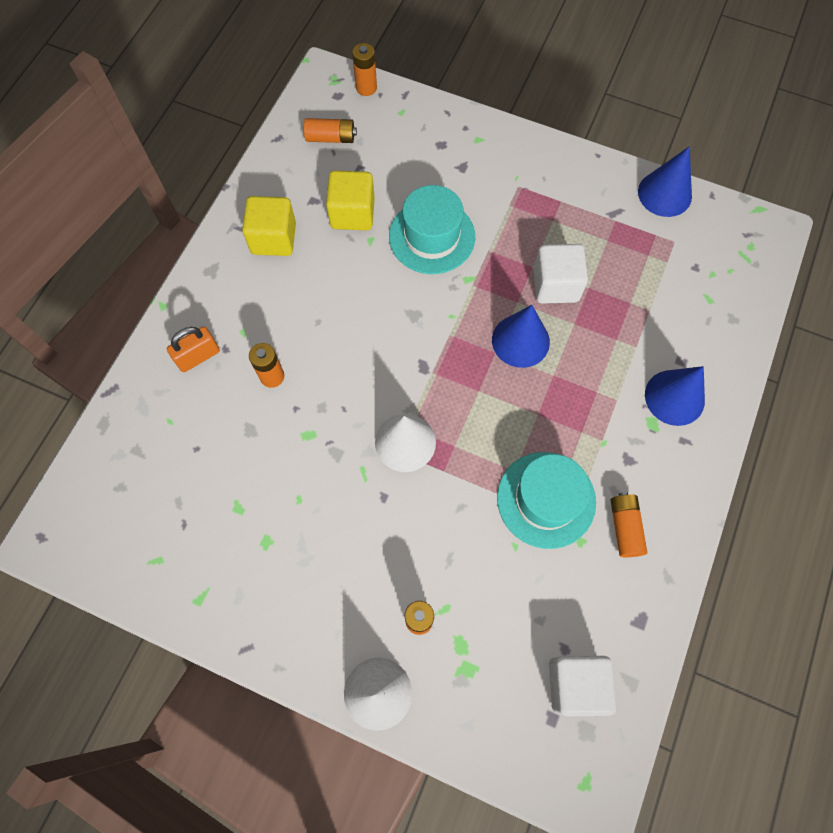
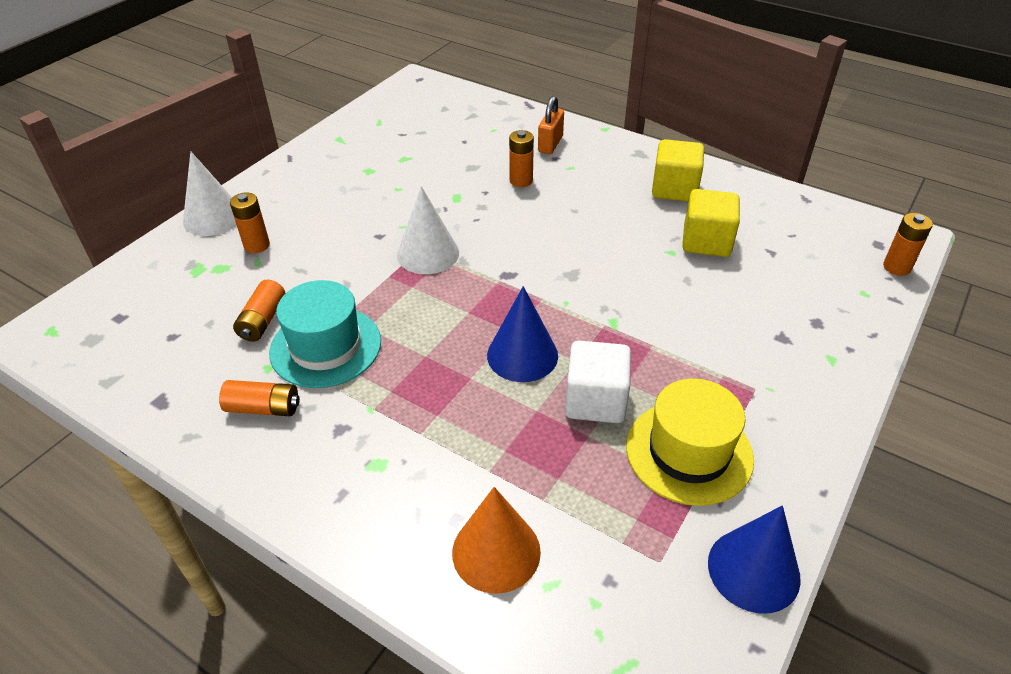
camera: 100 degrees right, 25 degrees down
orange padlock [167,326,220,372] -> orange padlock turned 45 degrees clockwise [538,96,564,154]
orange battery [304,118,357,143] -> orange battery moved to [233,280,286,342]
turquoise hat [389,185,475,274] -> none
white cube [549,656,616,716] -> none
blue cone [645,366,705,426] -> none
none -> orange cone [452,487,541,594]
none -> yellow hat [626,378,754,506]

